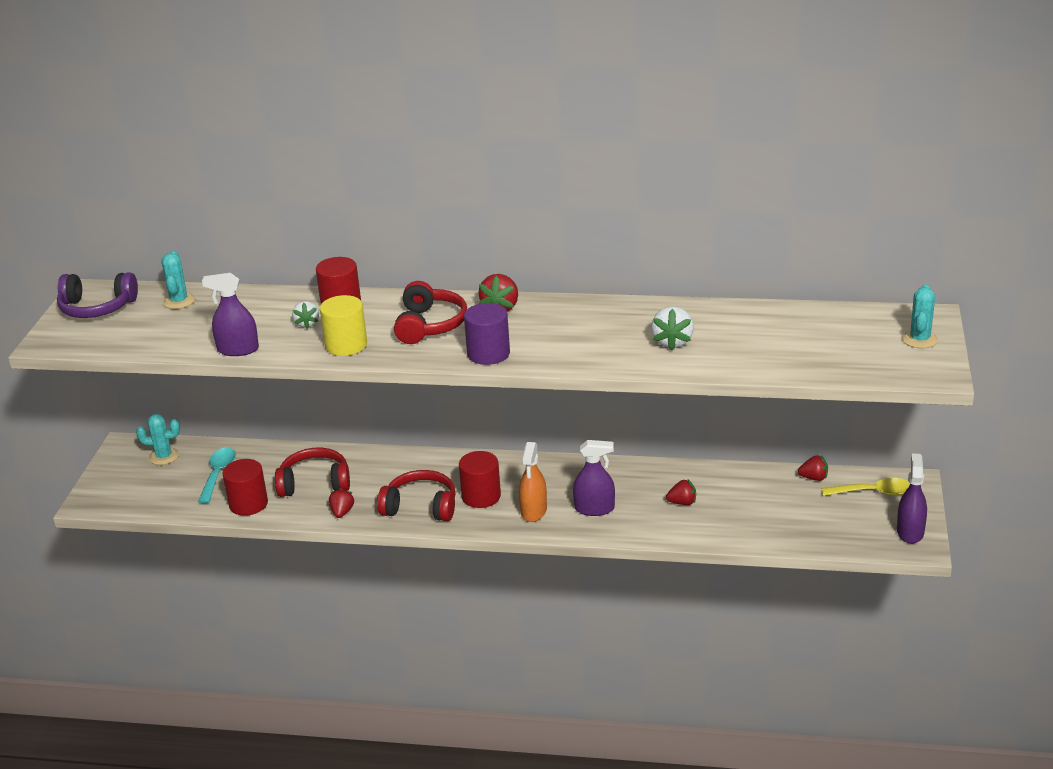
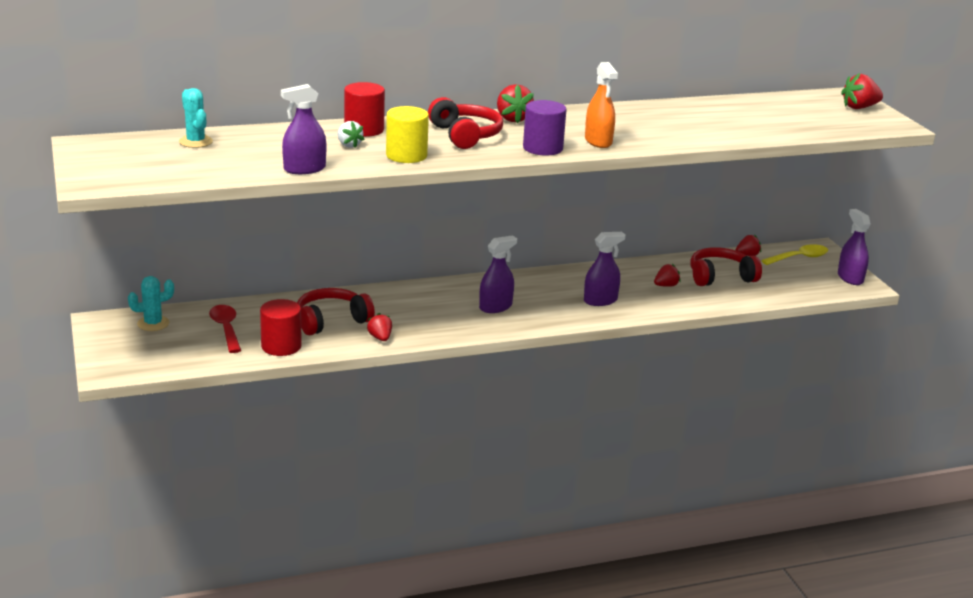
camera: 30 degrees left, 5 degrees down
purple headphones [57,272,138,318] -> none
turquoise spoon [198,447,236,504] -> red spoon [209,305,241,353]
red headphones [377,470,456,521] -> red headphones moved to [691,247,762,286]
red cylinder [459,451,501,508] -> purple spray bottle [479,235,517,313]
orange spray bottle [519,442,547,522] -> orange spray bottle moved to [585,62,618,148]
white strawberry [651,306,694,350] -> none
turquoise cactus [902,284,938,349] -> red strawberry [841,73,883,109]

